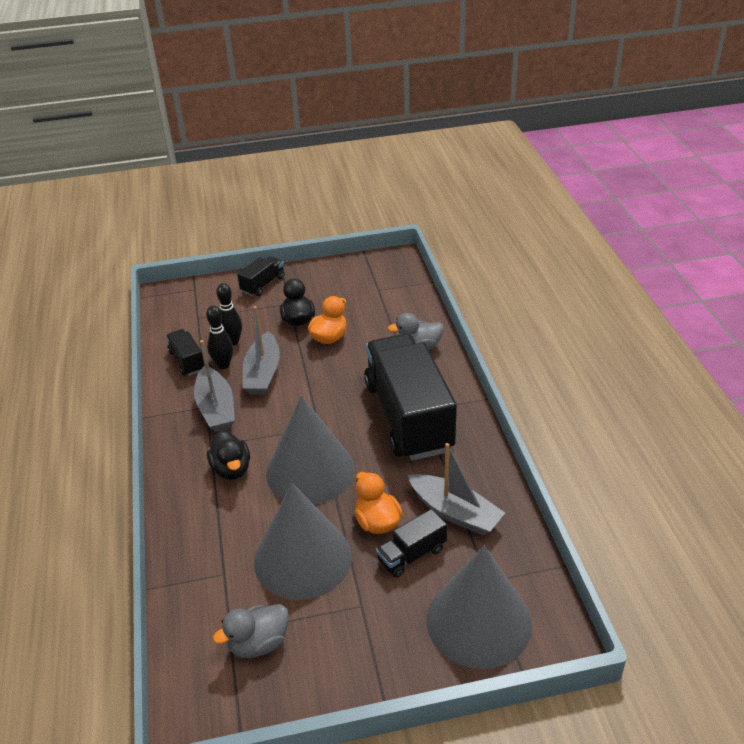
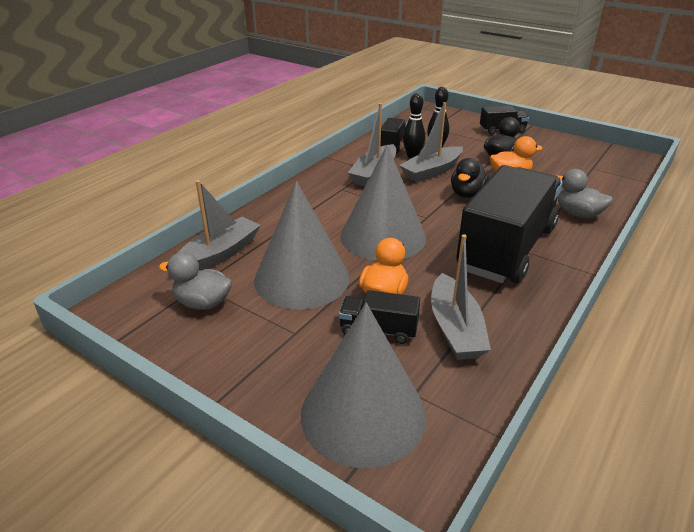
camera: 45 degrees right, 5 degrees down
black duck [207,430,250,480] -> black duck moved to [451,158,489,198]
none -> grey boat [177,180,261,271]

